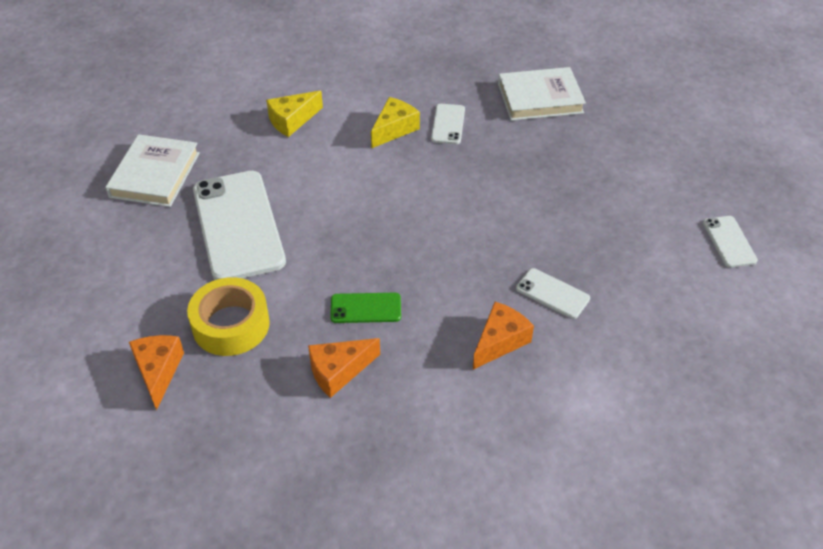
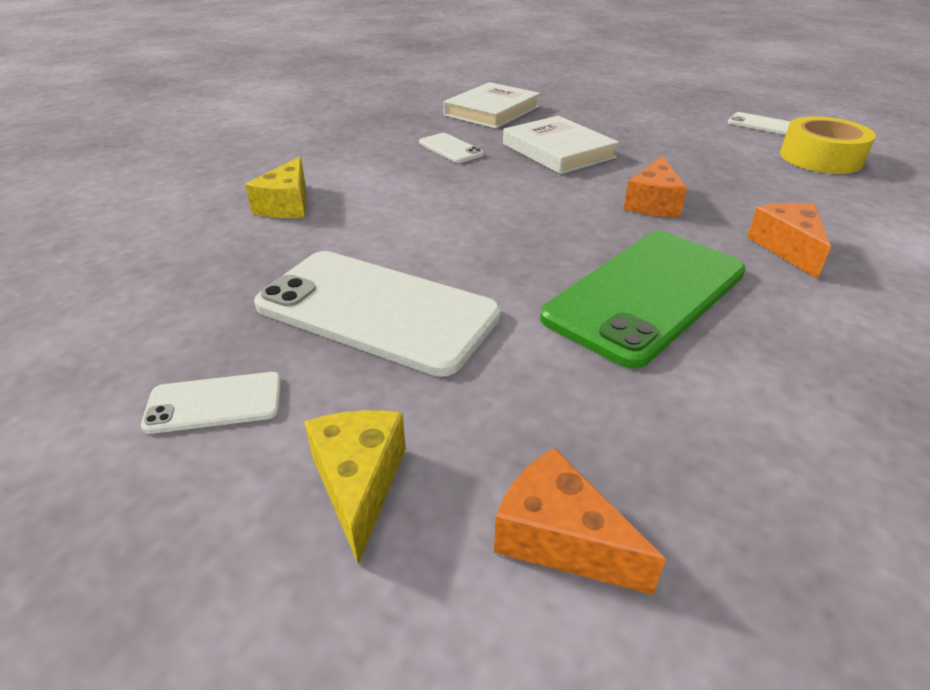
camera: 45 degrees left, 10 degrees down
white book [105,134,200,207] -> white book moved to [503,116,619,174]
yellow tape [187,277,270,356] -> yellow tape moved to [780,116,876,174]
orange cheese [308,338,380,398] -> orange cheese moved to [623,155,687,217]
green phone [330,293,401,323] -> green phone [540,231,746,369], size x2.18
yellow cheese [371,97,420,149] -> yellow cheese moved to [304,410,406,565]
white phone [516,268,590,319] -> white phone moved to [141,372,281,434]

